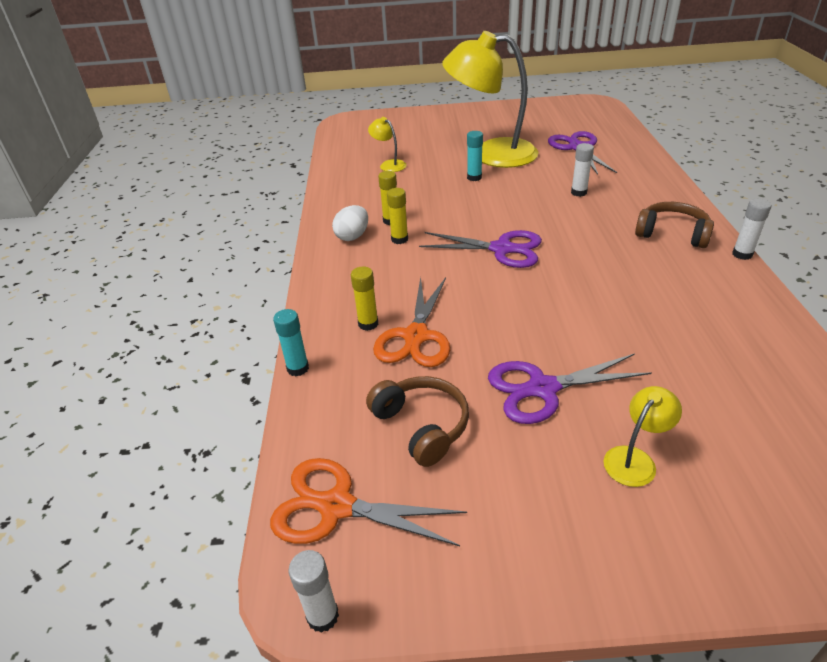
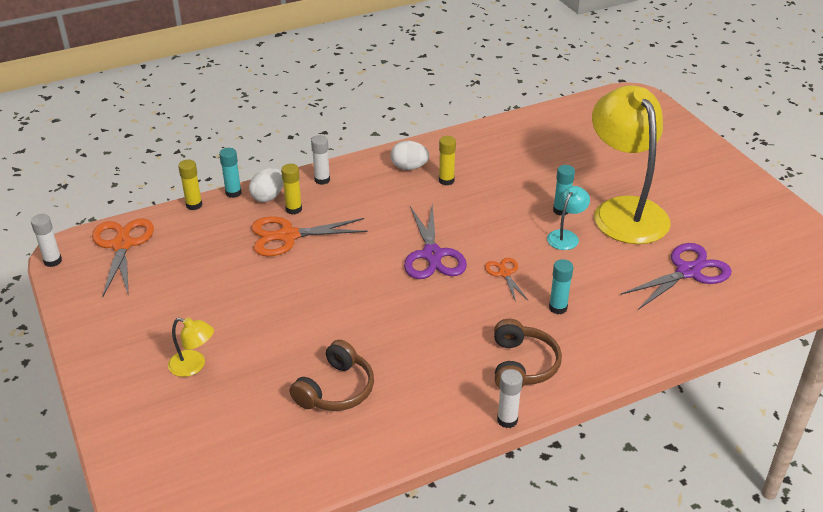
camera: 65 degrees right, 0 degrees up
brown headphones [366,376,469,467] -> brown headphones moved to [290,340,374,411]
yellow lamp [368,117,406,172] -> none
yellow glue stick [387,188,408,244] -> yellow glue stick moved to [178,159,202,210]
purple scissors [488,353,652,424] -> none
white glue stick [571,143,594,197] -> white glue stick moved to [311,135,330,185]
none -> white egg [249,168,283,202]
none -> orange scissors [485,258,528,302]
none -> turquoise lamp [547,186,590,250]
none -> turquoise glue stick [549,259,573,314]

